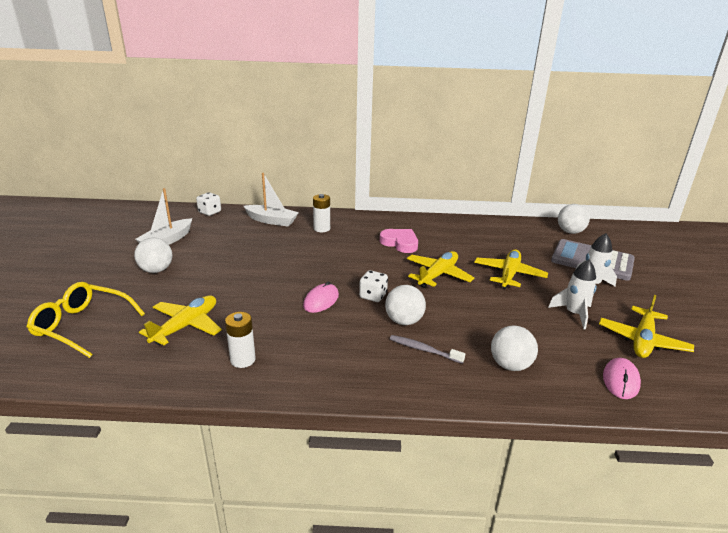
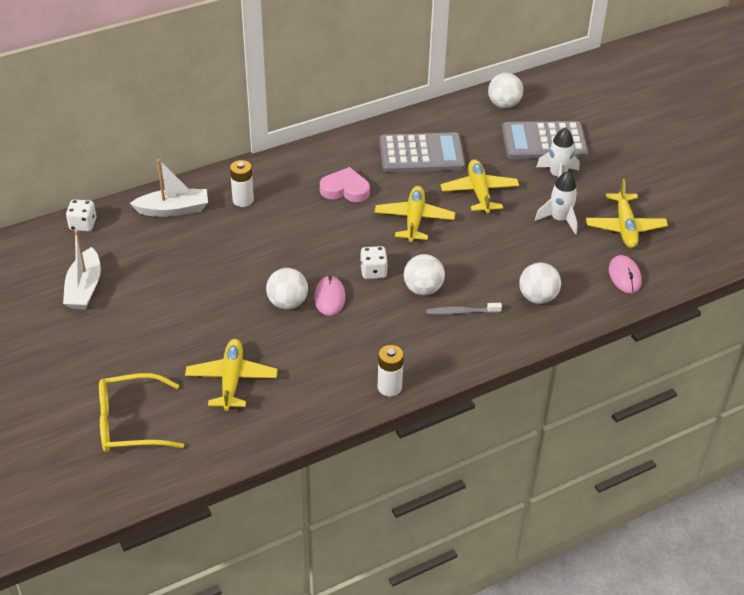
camera: 30 degrees left, 15 degrees up
white ball [134,237,172,273] -> white ball moved to [266,268,308,309]
white battery [225,312,256,368] -> white battery moved to [378,345,404,397]
none -> grey calculator [379,132,465,172]

